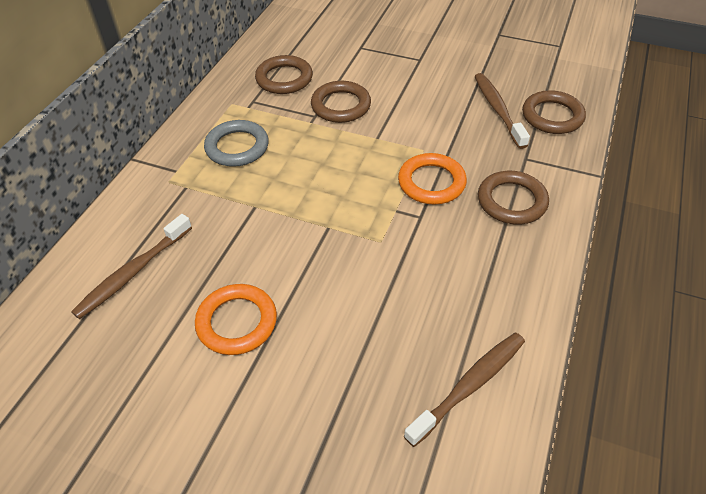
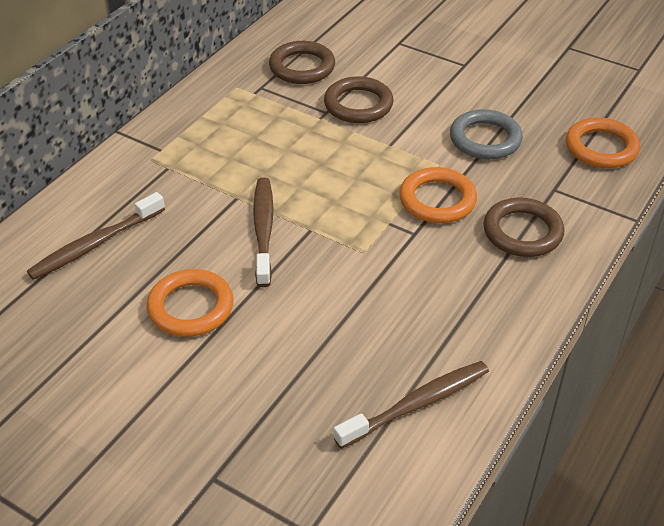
camera: 10 degrees right, 5 degrees down
grey ring [204,120,269,167] -> grey ring moved to [450,109,523,160]
brown toothbrush [474,73,530,149] -> brown toothbrush moved to [253,177,273,287]
brown ring [522,90,586,134] -> orange ring [566,117,640,168]

